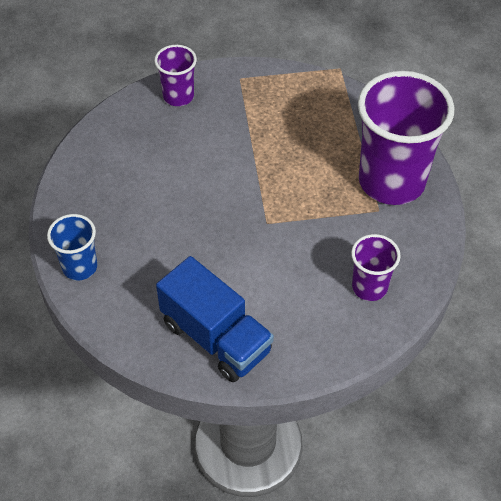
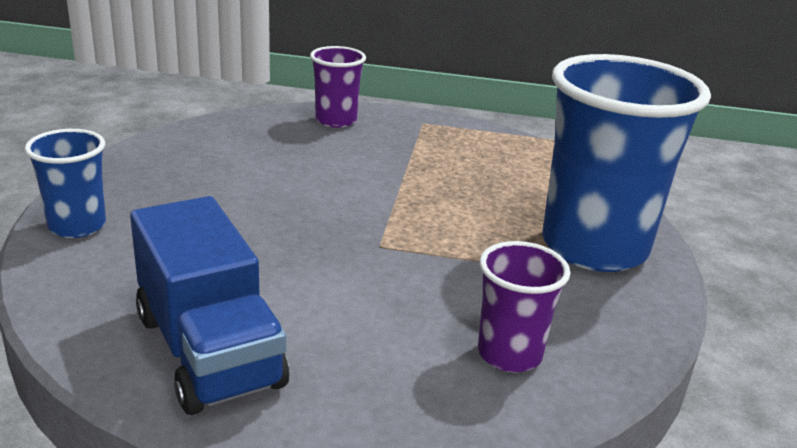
camera: 15 degrees right, 25 degrees down
purple cup [358,71,454,205] -> blue cup [542,54,711,272]

